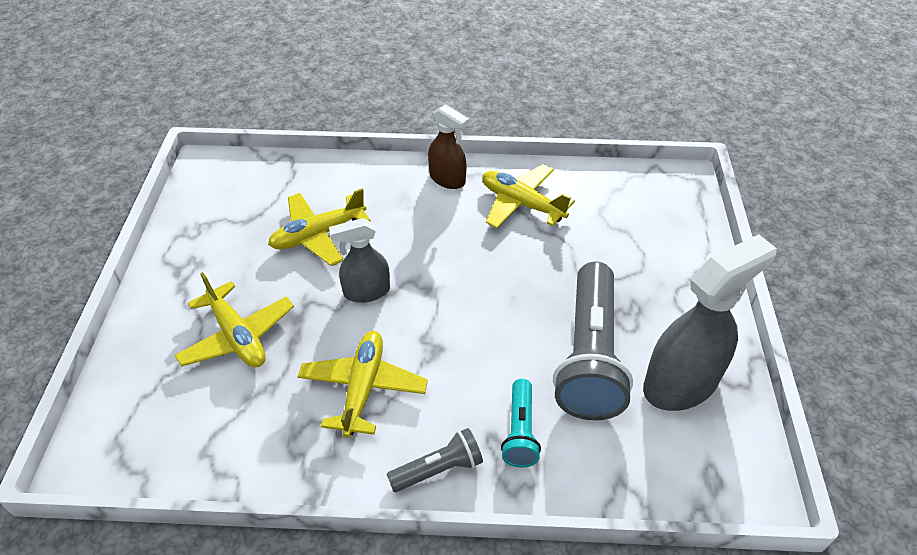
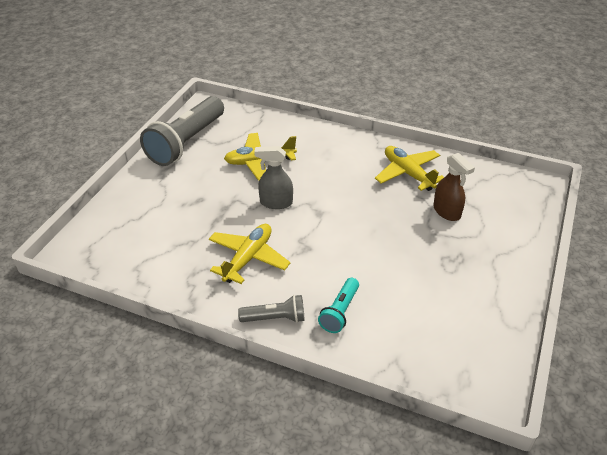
camera: 20 degrees right, 5 degrees down
yellow plane [174,272,294,367] -> none
brown spray bottle [428,104,469,189] -> brown spray bottle moved to [433,153,475,221]
grey flashlight [553,262,633,420] -> grey flashlight moved to [140,96,224,166]
grey spray bottle [643,235,777,411] -> none

